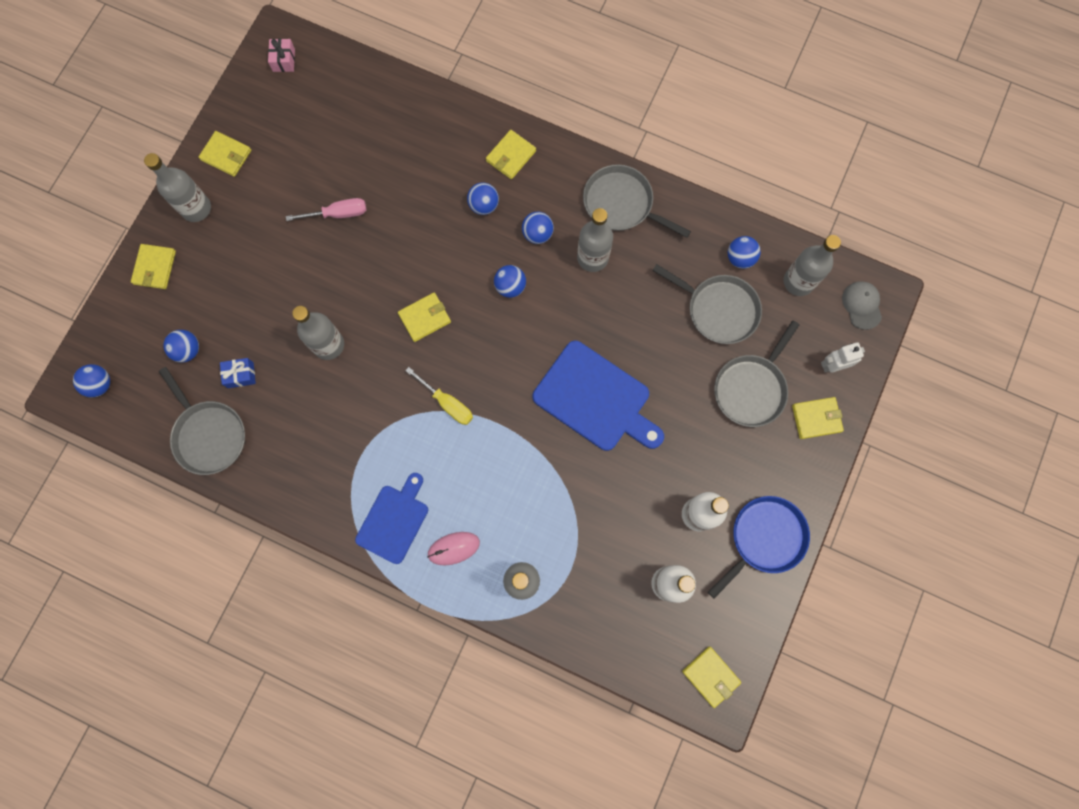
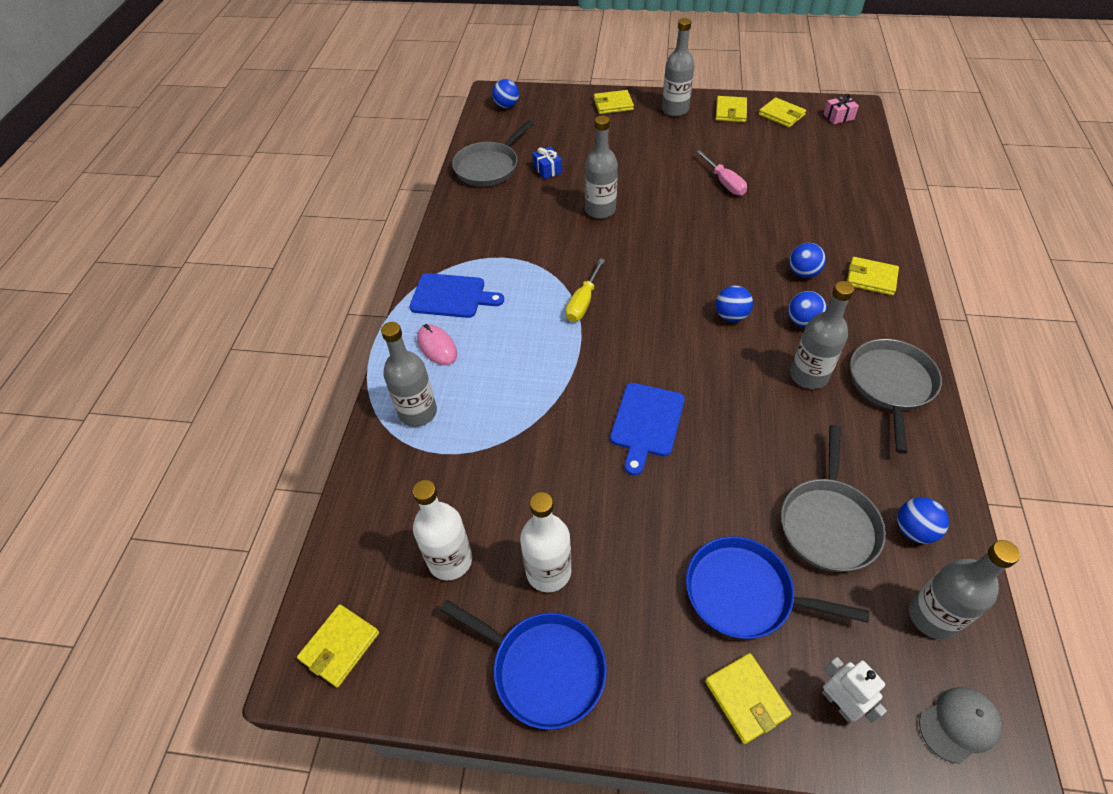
camera: 75 degrees right, 25 degrees down
blue ball [163,330,199,362] -> none
yellow wallet [398,293,451,342] -> yellow wallet moved to [759,97,806,127]
blue cutting board [533,341,664,451] -> blue cutting board [610,383,685,476], size x0.65
grey pan [714,320,799,427] -> blue pan [686,536,869,639]

